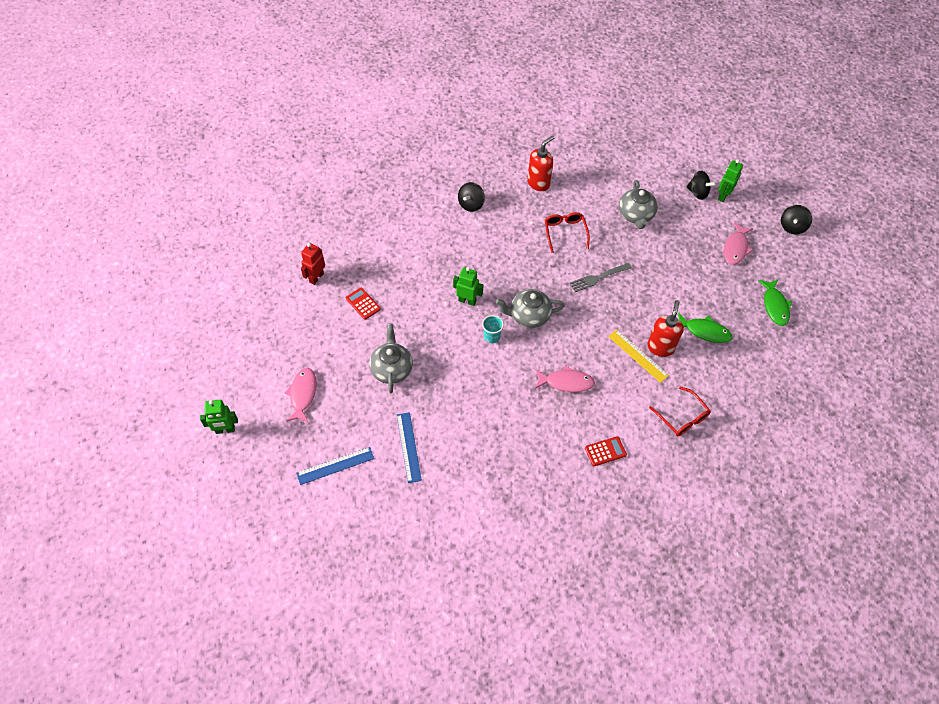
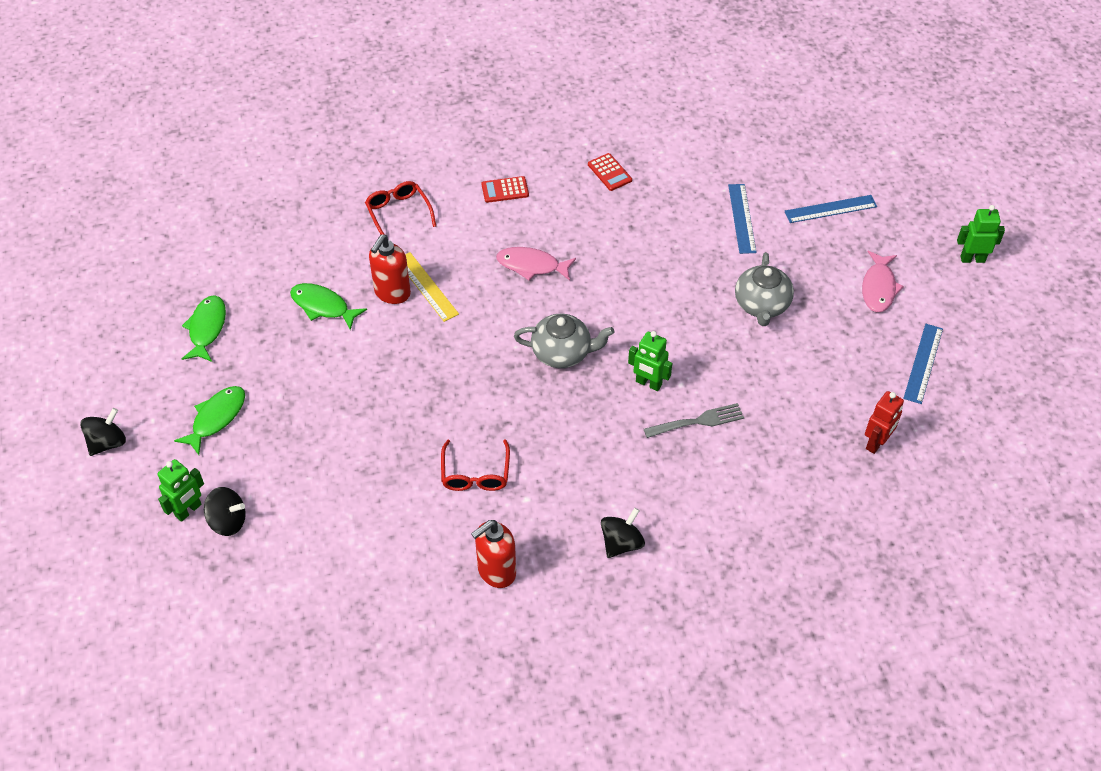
camera: 170 degrees left, 5 degrees down
red calculator [346,288,381,320] -> red calculator moved to [588,153,632,191]
turquoise cup [482,315,504,343] -> none
grey fork [570,263,632,292] -> grey fork moved to [644,403,744,438]
grey teapot [619,180,658,229] -> none
black spinning top [686,171,716,200] -> black spinning top turned 150 degrees clockwise [204,487,246,536]
pink fish [724,222,753,265] -> green fish [174,386,245,455]
none -> blue ruler [903,324,943,404]

